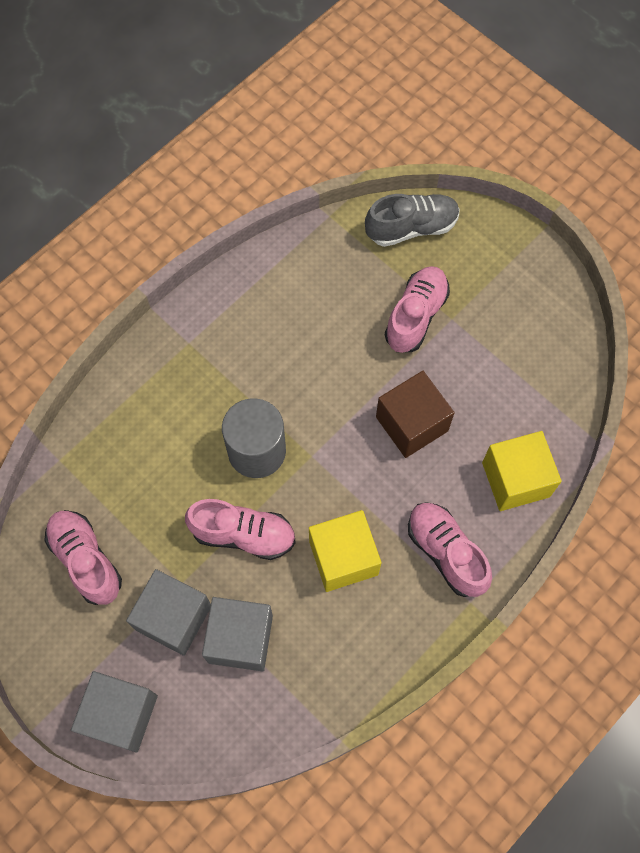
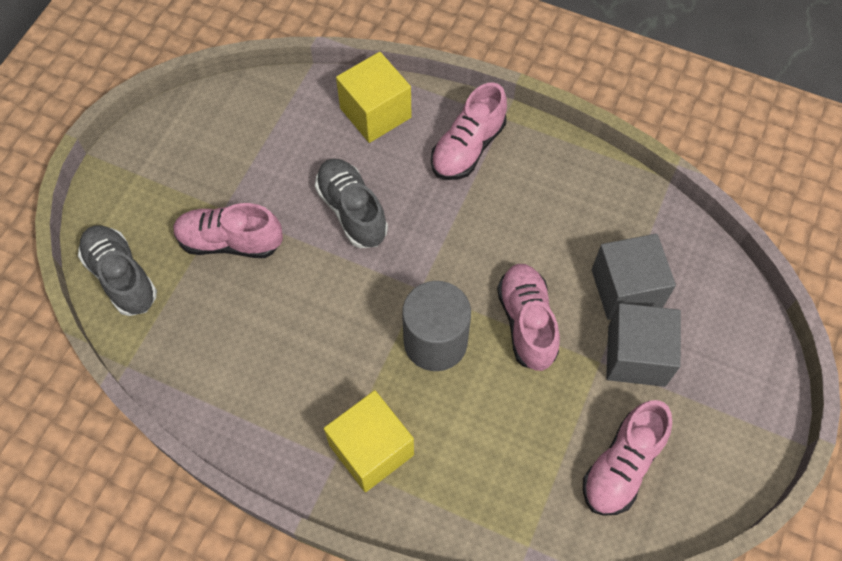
camera: 110 degrees left, 5 degrees down
grey cube [71,671,158,752] -> none
yellow cube [309,510,381,592] -> yellow cube moved to [324,390,414,492]
brown cube [376,371,455,458] -> grey shoe [315,158,388,248]

